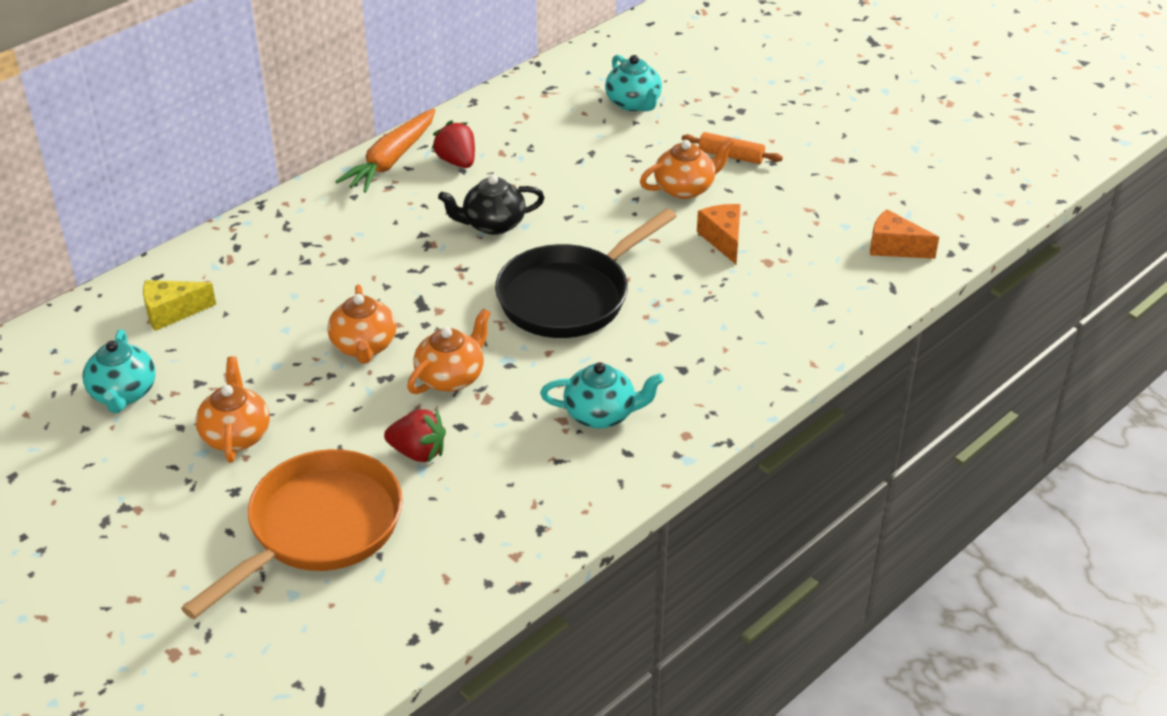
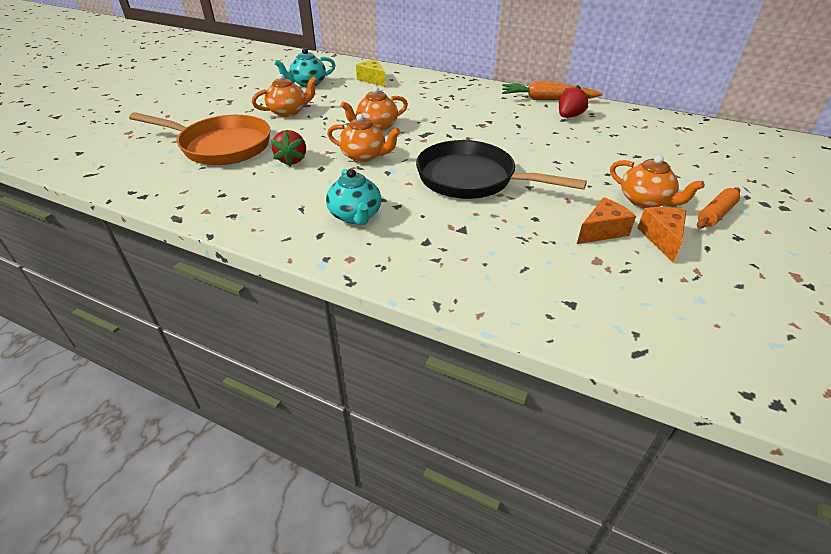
camera: 70 degrees right, 0 degrees up
black teapot [438,174,545,235] -> none
turquoise teapot [605,55,662,111] -> none
orange rolling pin [682,132,783,164] -> orange rolling pin turned 45 degrees clockwise [697,187,740,229]
orange cheese [870,209,939,259] -> orange cheese moved to [637,207,686,262]

